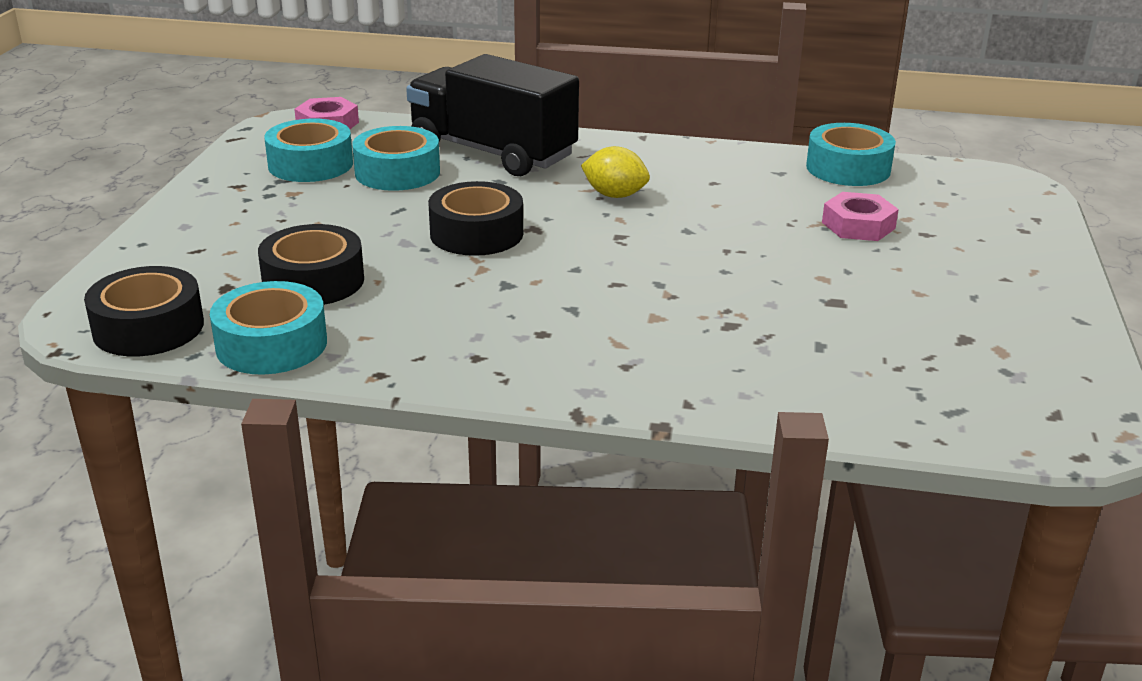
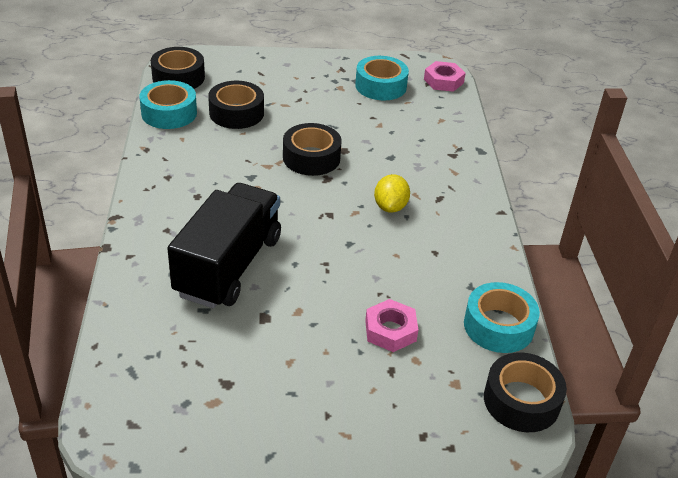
camera: 75 degrees right, 10 degrees up
turquoise tape [352,126,440,191] -> none
black truck [406,54,579,176] -> black truck moved to [167,183,281,308]
none -> black tape [484,352,567,432]

